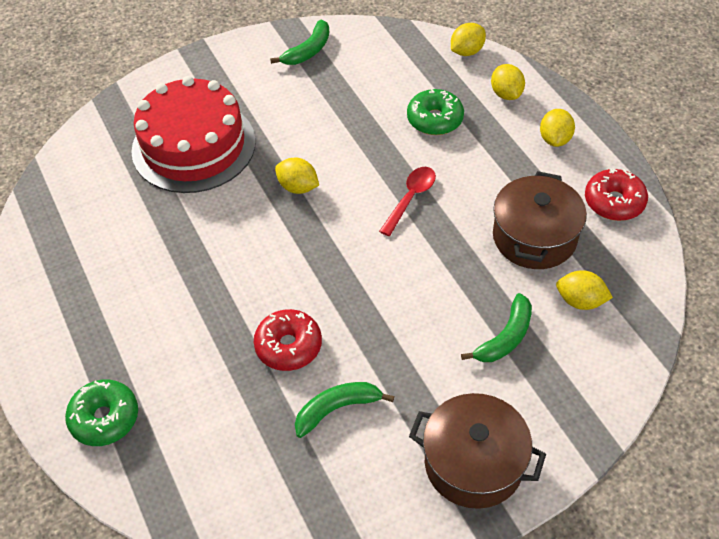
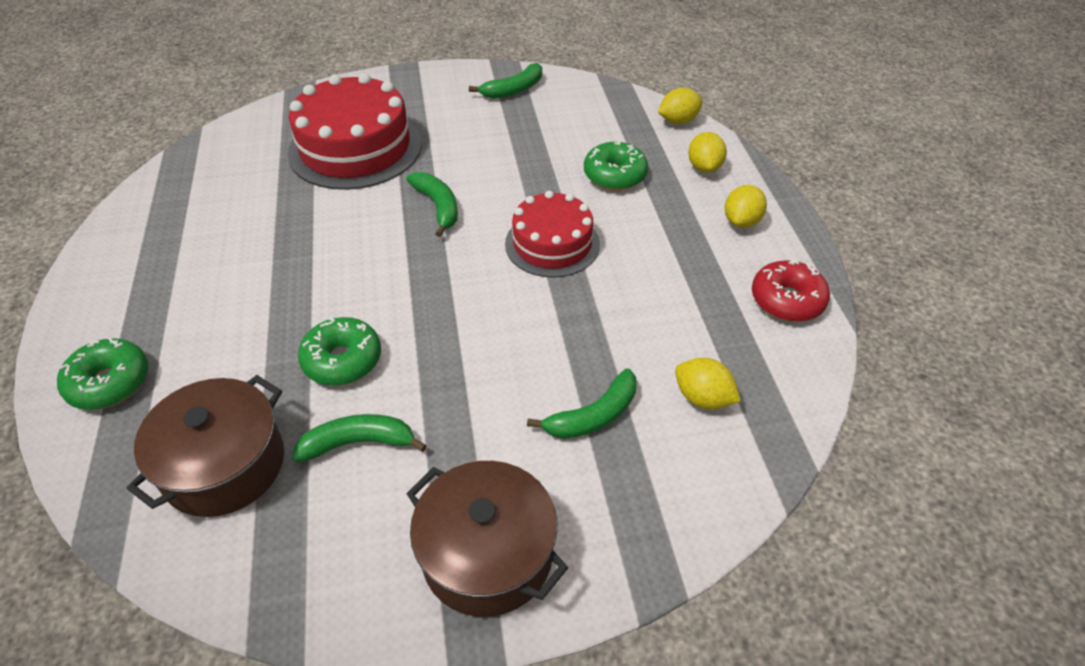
camera: 15 degrees right, 5 degrees down
red donut [254,309,322,371] -> green donut [298,317,381,386]
yellow lemon [275,158,319,194] -> green banana [406,172,458,237]
red spoon [379,167,436,236] -> red cake [505,191,600,278]
brown pot [493,171,587,269] -> brown pot moved to [126,375,284,517]

